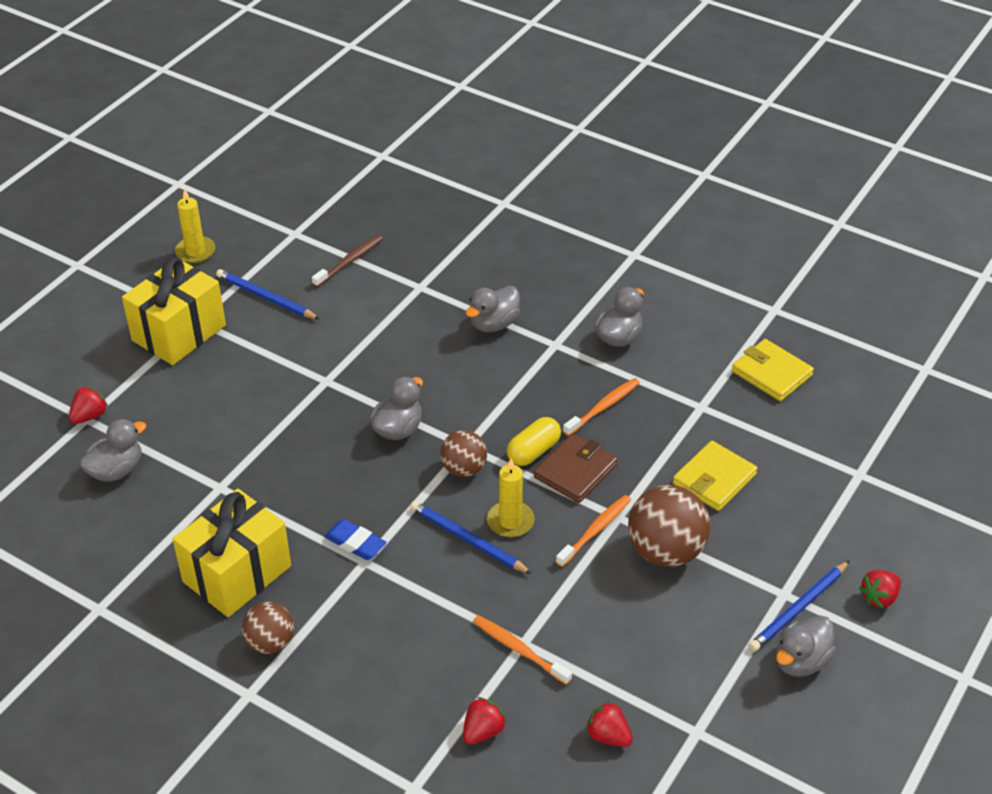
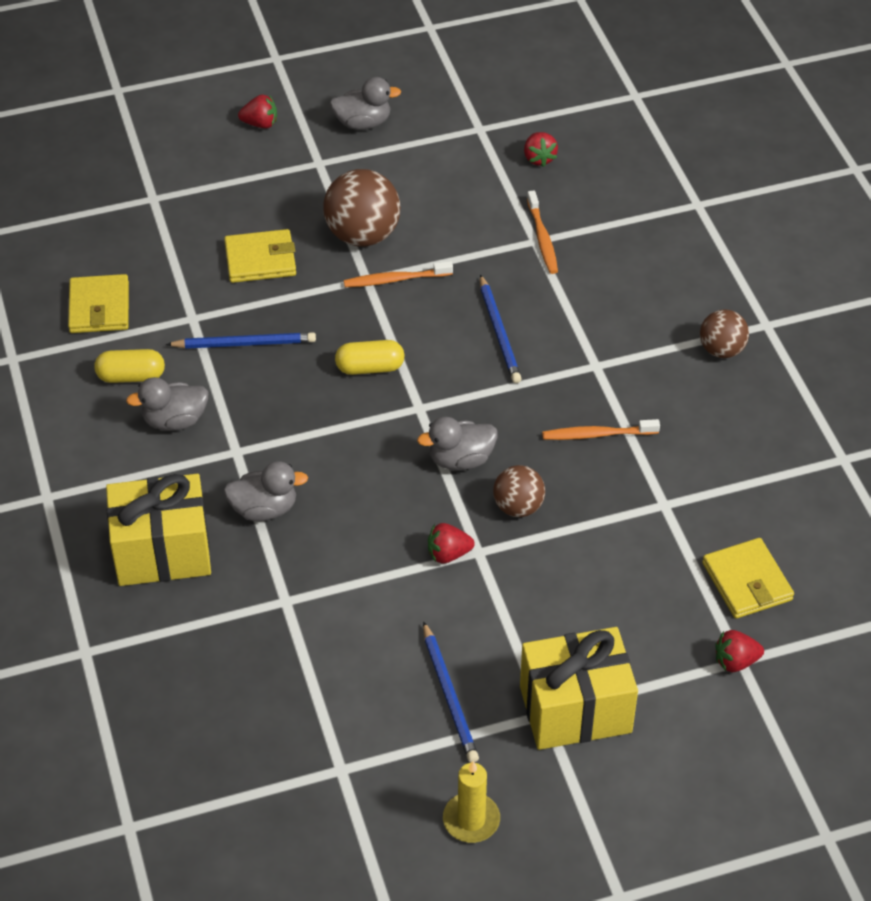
camera: 140 degrees left, 5 degrees up
grey duck [79,419,146,482] -> yellow wallet [702,538,794,619]
yellow gift [173,489,291,617] -> yellow gift moved to [106,474,211,586]
brown toothbrush [312,235,383,287] -> none
blue eraser [324,519,387,560] -> none
brown ball [440,430,487,477] -> brown ball moved to [493,465,545,517]
red strawberry [463,697,507,745] -> red strawberry moved to [428,523,475,564]
yellow candle [487,459,535,537] -> none
brown wallet [534,433,618,503] -> none
orange toothbrush [563,378,640,436] -> orange toothbrush moved to [542,419,660,440]
blue pencil [749,560,850,651] -> blue pencil moved to [166,332,316,349]
none -> yellow capsule [94,349,165,383]

